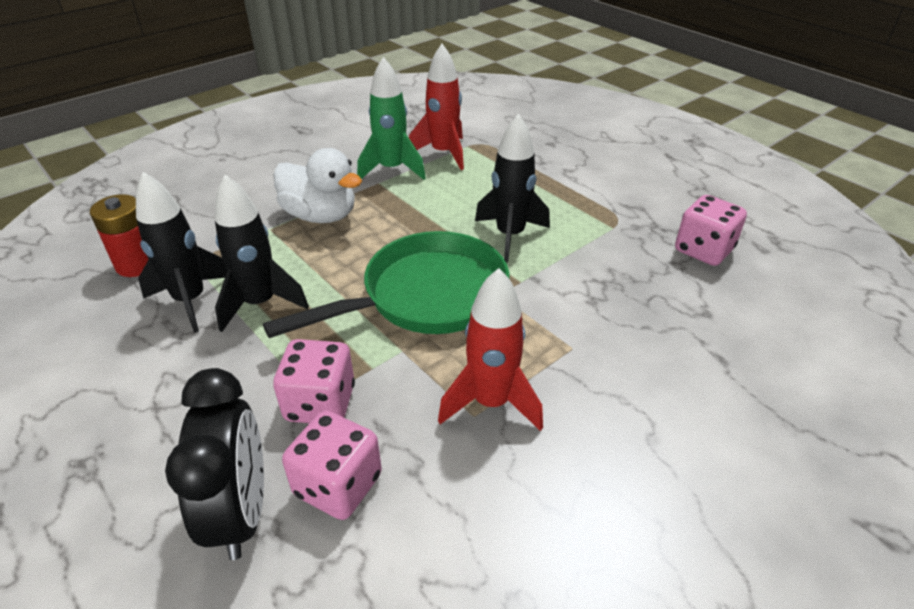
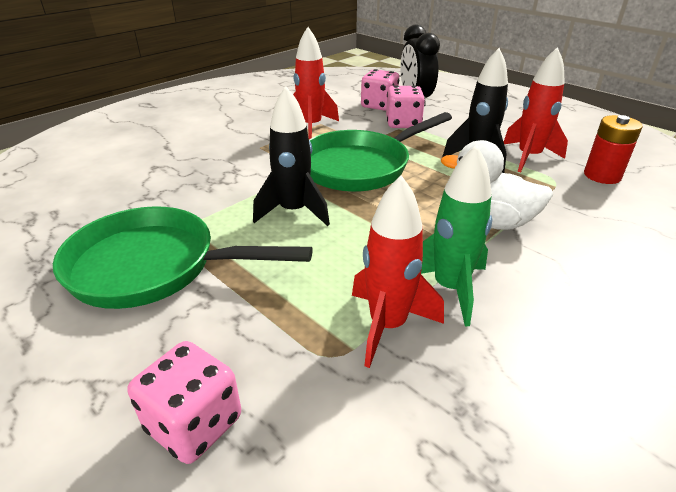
camera: 175 degrees right, 5 degrees down
black rocket [136,172,227,333] -> red rocket [504,47,568,172]
pink dice [675,195,747,266] -> pink dice moved to [128,341,241,464]
none -> green pan [53,206,312,309]

